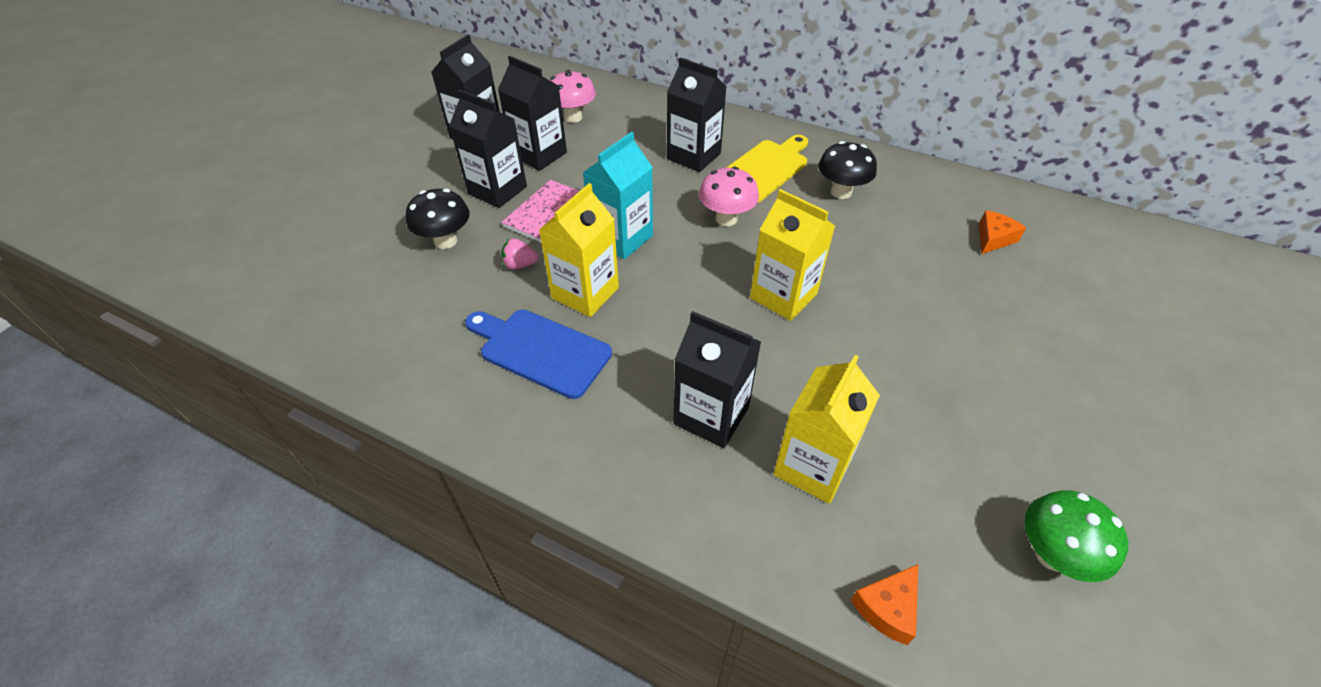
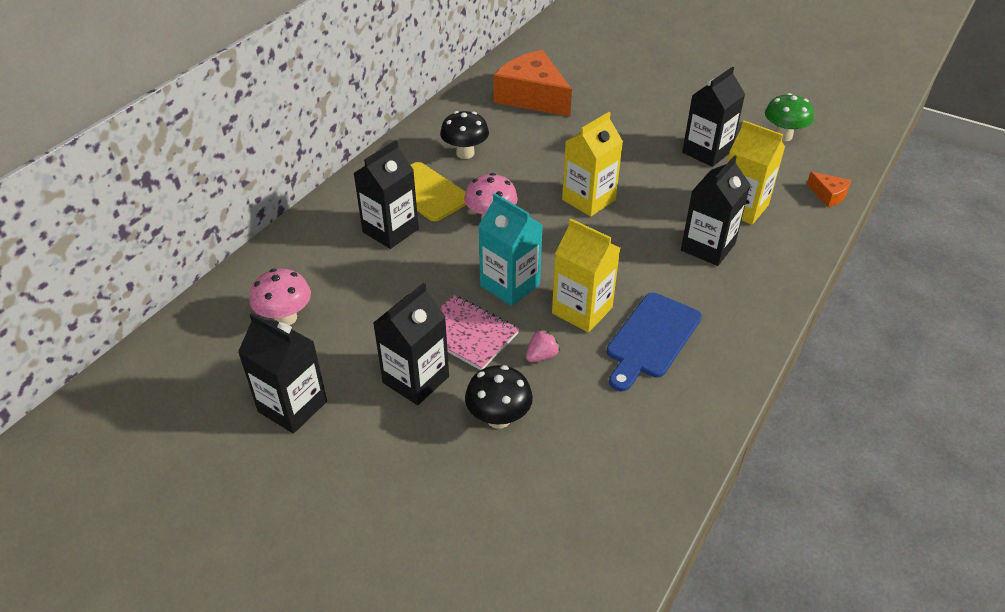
camera: 85 degrees left, 5 degrees down
black carton [498,56,567,171] -> black carton moved to [682,67,745,167]
pink strawberry [501,238,539,270] -> pink strawberry turned 135 degrees counterclockwise [526,329,560,363]
orange cheese [979,210,1026,254] -> orange cheese [493,50,572,117], size x2.29

